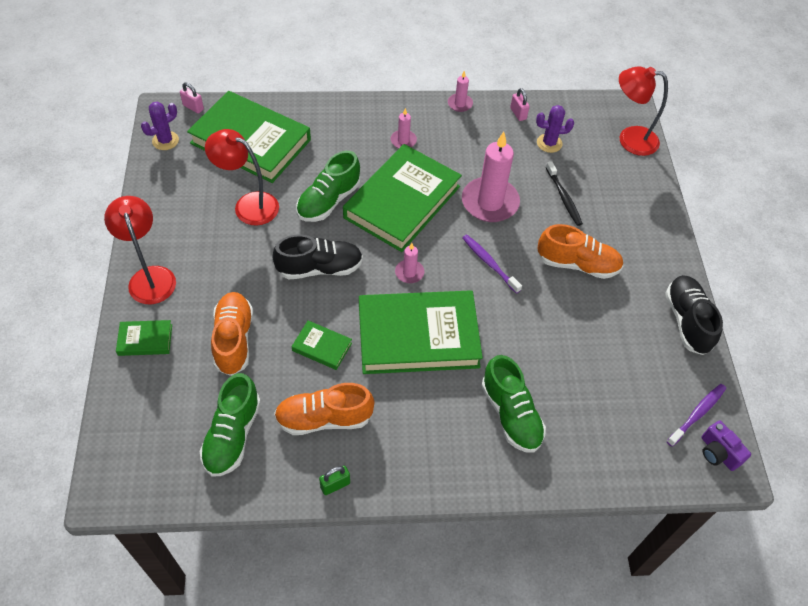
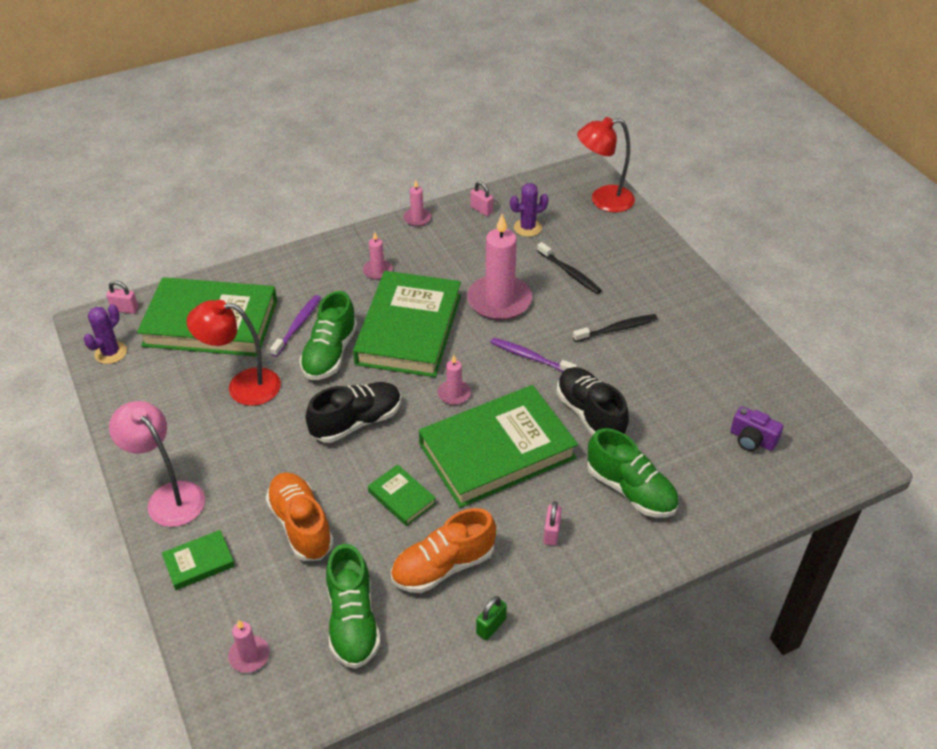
camera: 20 degrees left, 10 degrees down
red lamp [104,196,176,304] -> pink lamp [109,401,205,527]
green book [291,320,352,370] -> green book turned 45 degrees clockwise [368,464,436,526]
orange shoe [537,224,623,279] -> black toothbrush [573,314,658,342]
black shoe [665,275,723,355] -> black shoe moved to [557,367,629,436]
purple toothbrush [667,384,726,447] -> purple toothbrush moved to [270,295,321,357]
purple camera [701,420,751,471] -> purple camera moved to [730,406,783,451]
none -> pink candle [228,620,270,673]
none -> pink padlock [543,501,562,546]

